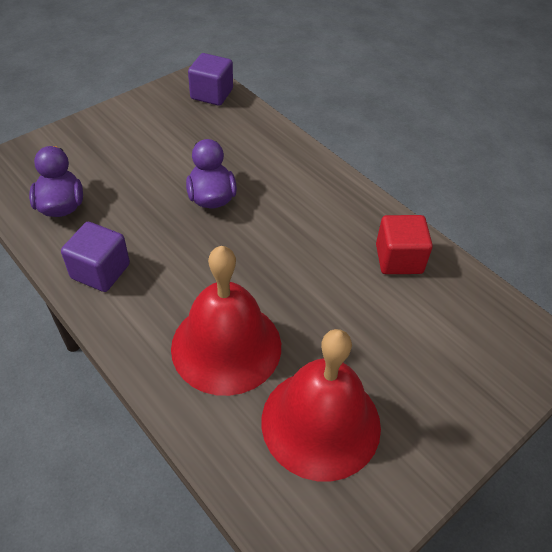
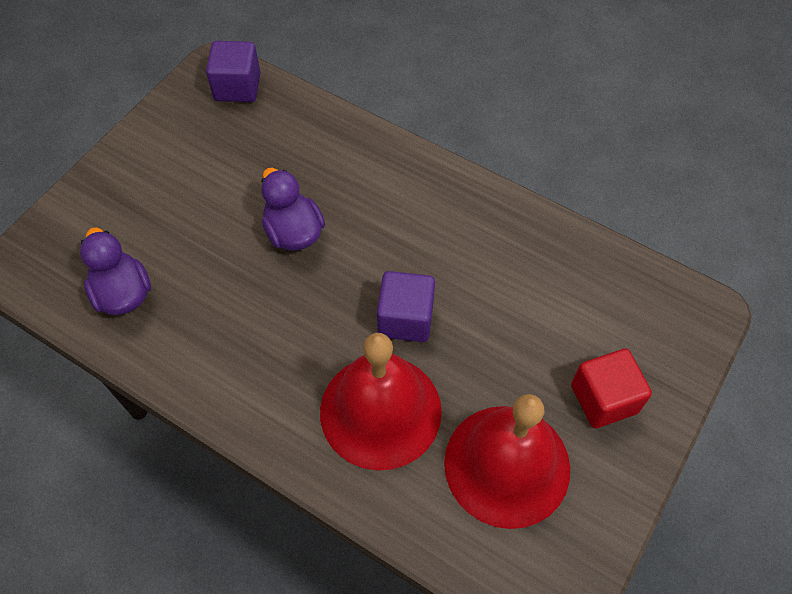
camera: 15 degrees left, 10 degrees up
purple cube [61,222,130,292] -> purple cube moved to [377,271,435,342]
red cube [376,215,433,274] -> red cube moved to [571,349,652,428]

